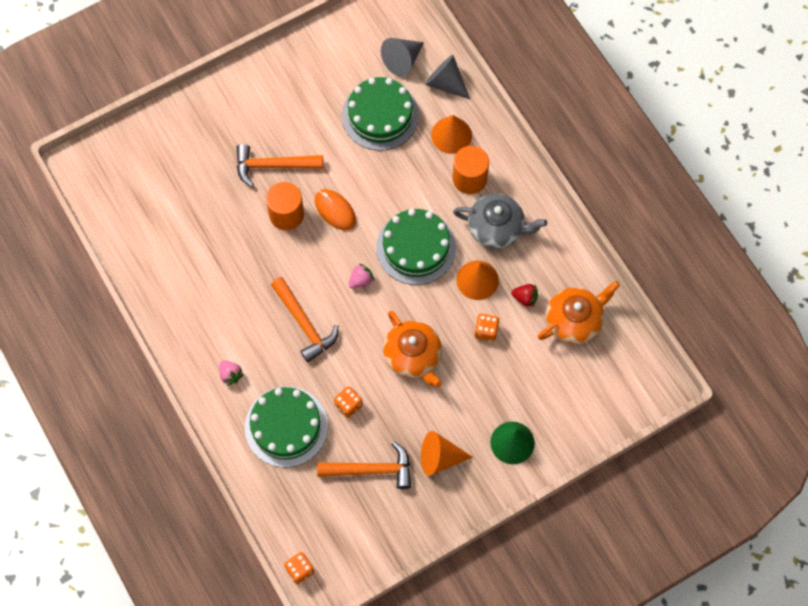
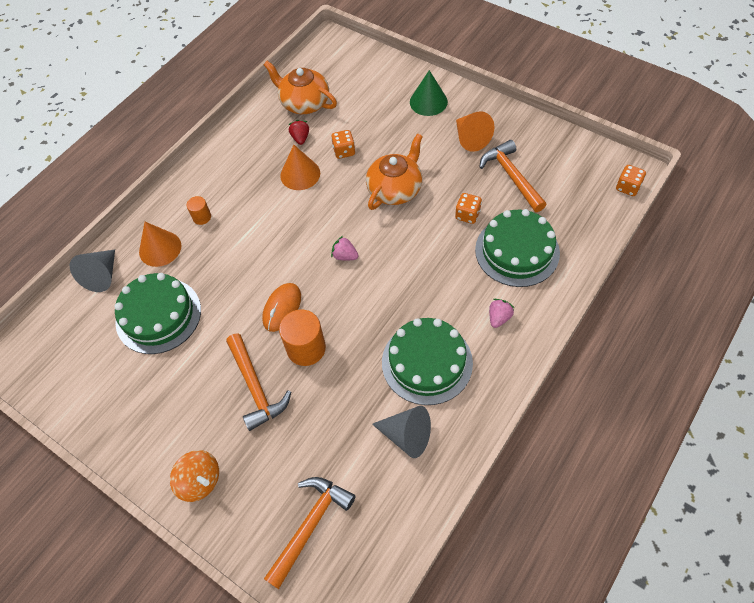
camera: 110 degrees left, 10 degrees down
orange hammer [271,277,339,363] -> orange hammer moved to [264,477,356,589]
green cake [376,209,456,285] -> green cake moved to [382,318,473,405]
grey cone [381,38,424,77] -> grey cone moved to [372,406,431,458]
orange cylinder [453,146,489,194] -> orange cylinder [187,196,211,225], size x0.54
grey teapot [453,194,547,249] -> none
none -> orange spinning top [170,450,219,502]

